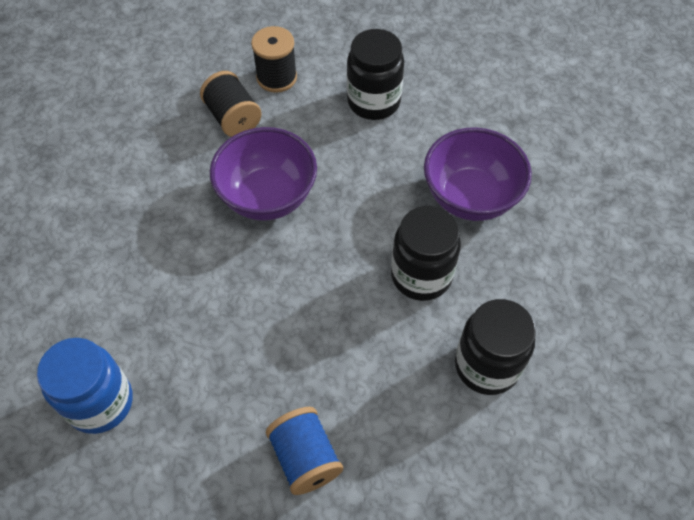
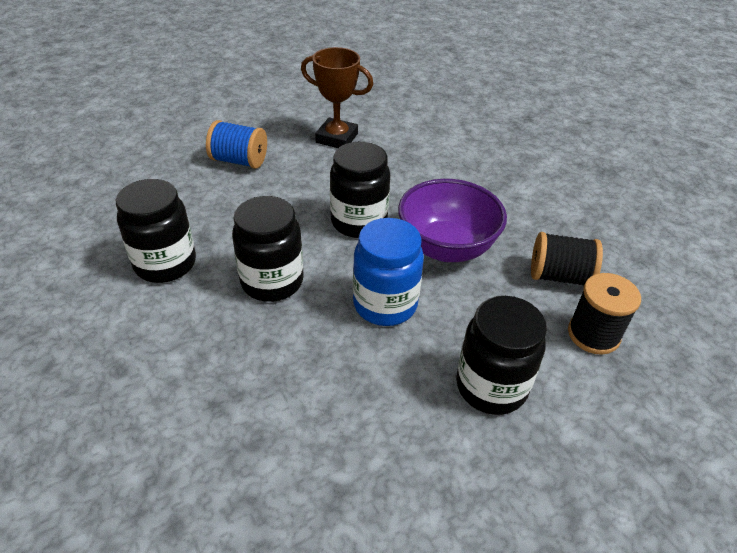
camera: 130 degrees right, 15 degrees down
blue jar [37,338,133,434] -> blue jar moved to [353,218,424,326]
purple bowl [424,128,532,221] -> none
none -> brown trophy [301,47,373,148]
none -> black jar [330,142,390,238]

